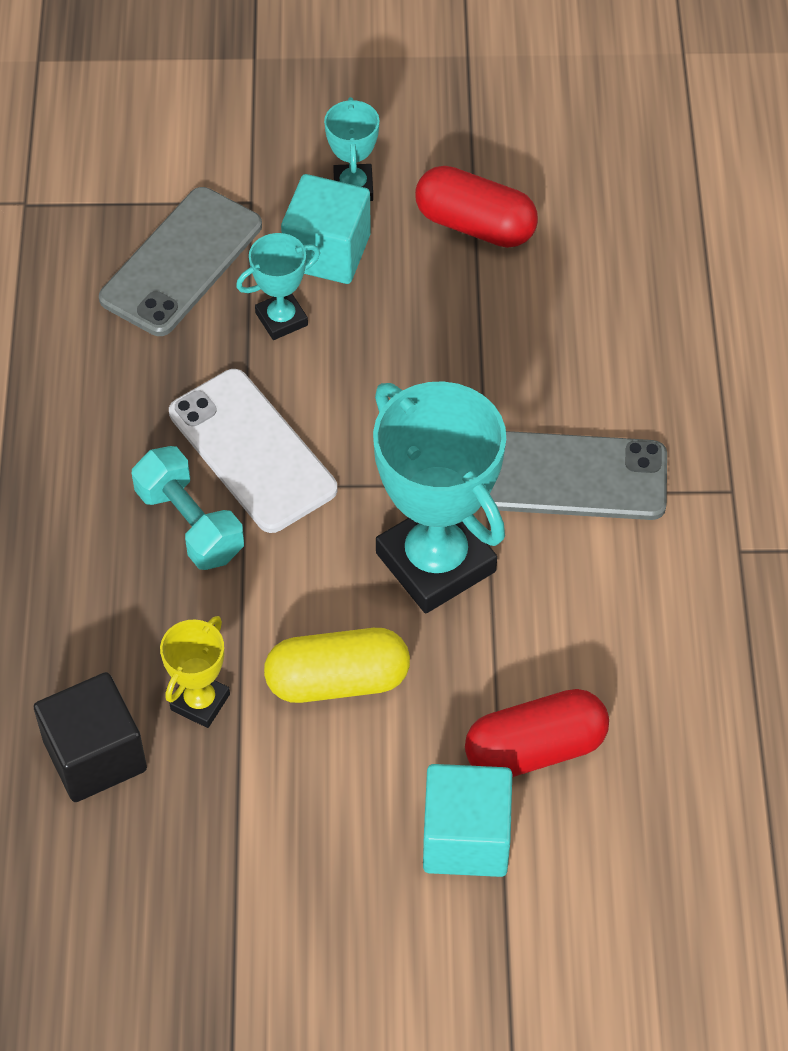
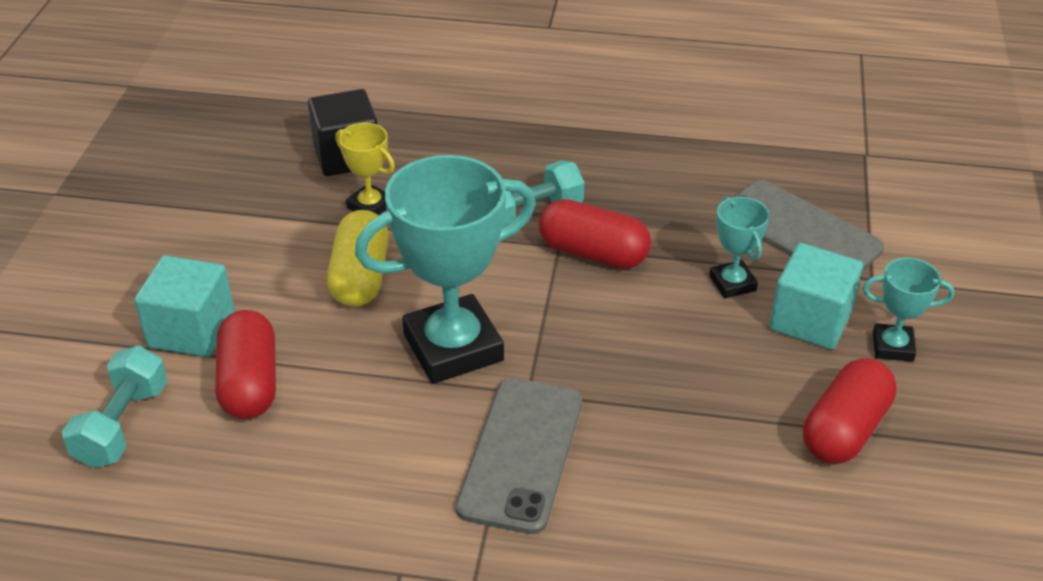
camera: 100 degrees right, 15 degrees down
white phone [169,369,337,533] -> red capsule [539,199,651,269]
none -> turquoise dumbbell [62,345,168,468]

